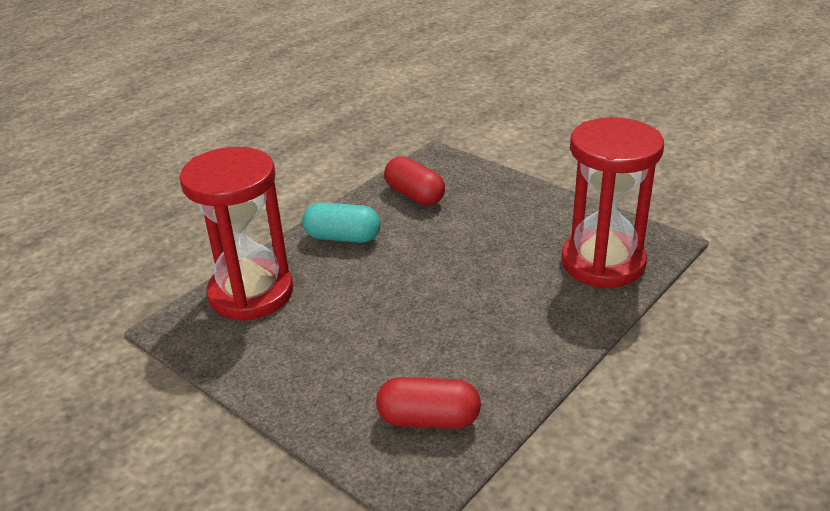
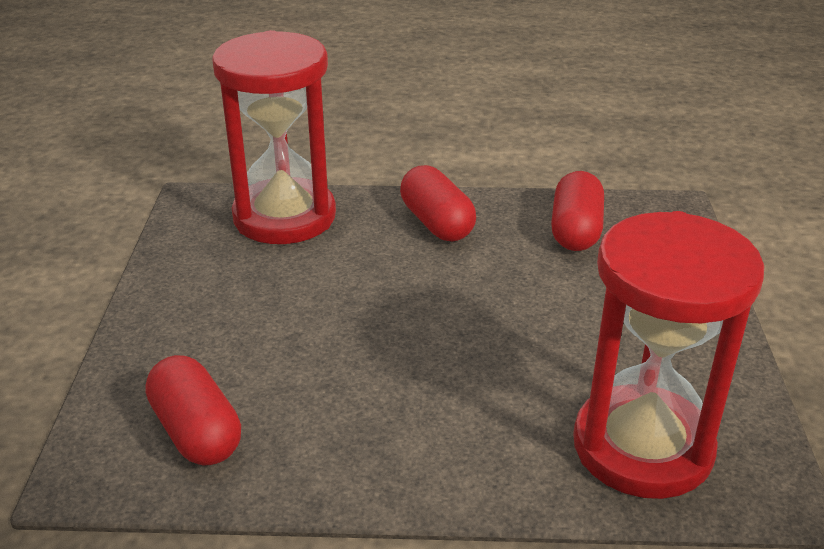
camera: 50 degrees right, 0 degrees up
turquoise capsule [302,202,381,243] -> red capsule [400,165,476,241]

